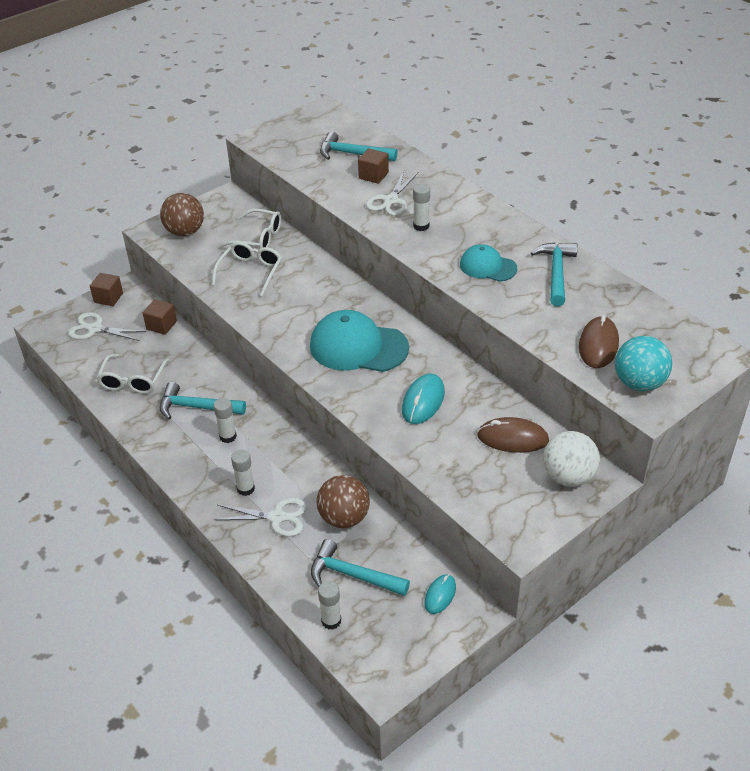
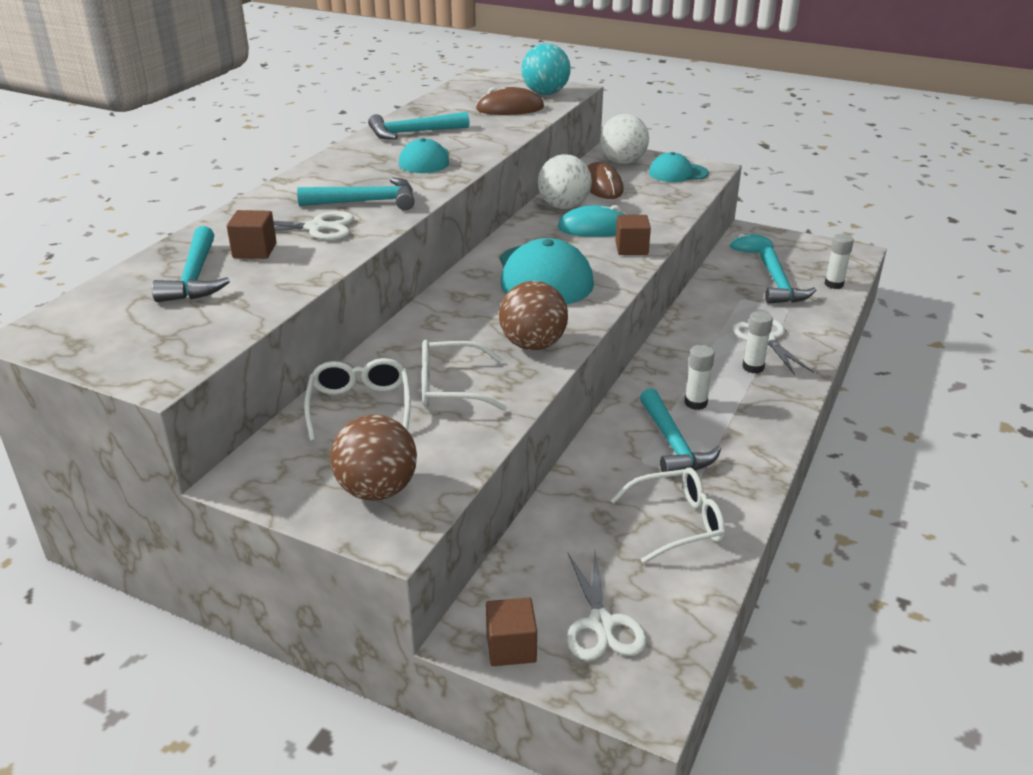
camera: 115 degrees left, 10 degrees down
brown cube [143,299,177,335] -> brown cube moved to [615,215,651,255]
brown ball [317,475,370,528] -> brown ball moved to [499,281,568,350]
white glue stick [413,184,430,231] -> turquoise hammer [297,177,414,210]
none -> white ball [538,154,592,209]
none -> turquoise cap [649,152,709,182]

